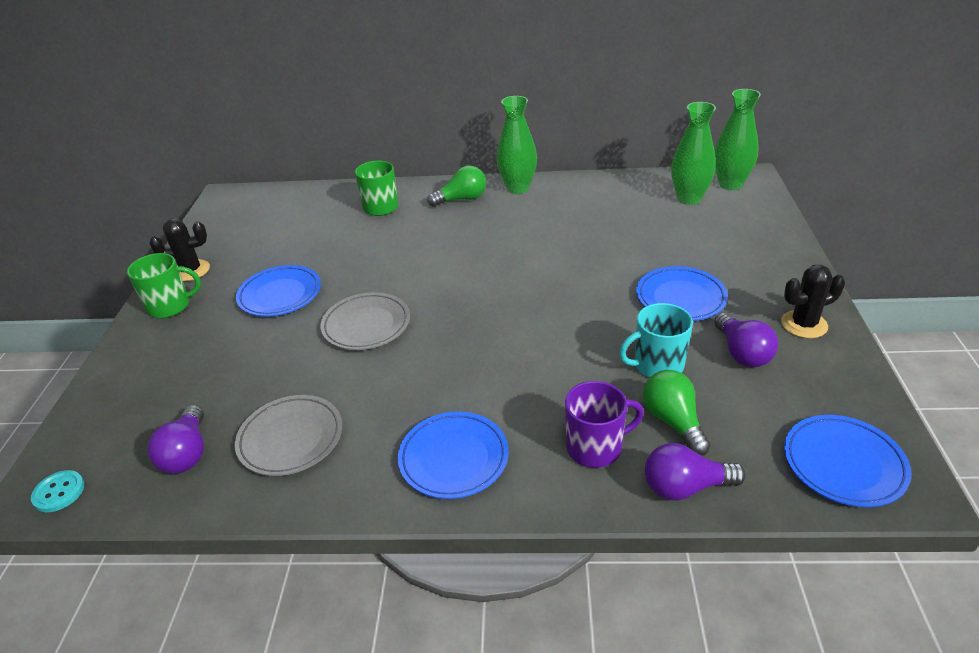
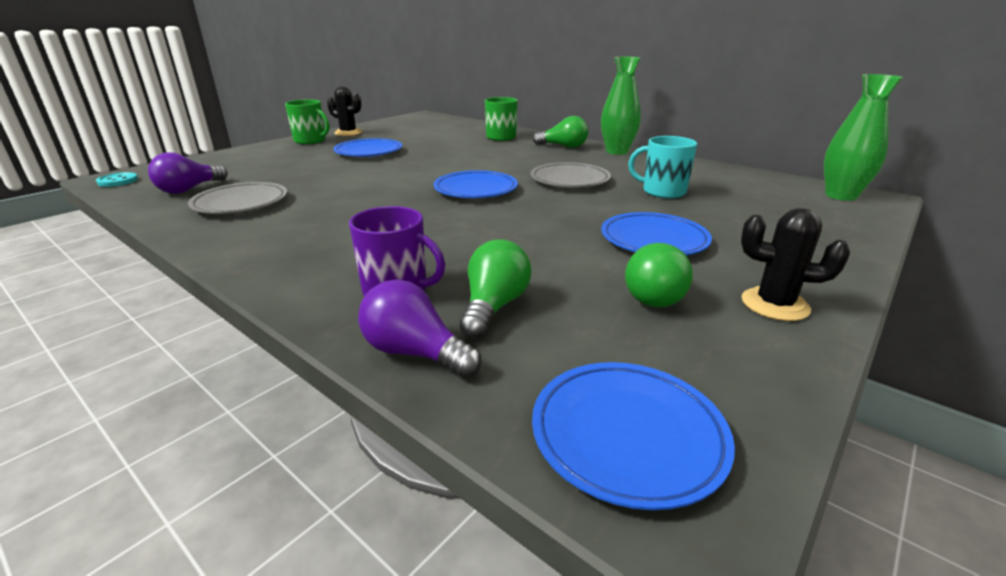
camera: 35 degrees right, 10 degrees down
grey plate [320,292,410,350] -> grey plate moved to [531,162,611,187]
blue plate [398,412,509,499] -> blue plate moved to [434,170,518,198]
turquoise mug [619,303,693,378] -> turquoise mug moved to [628,136,697,198]
green vase [671,102,716,205] -> none
purple light bulb [714,313,778,368] -> green light bulb [625,243,693,308]

